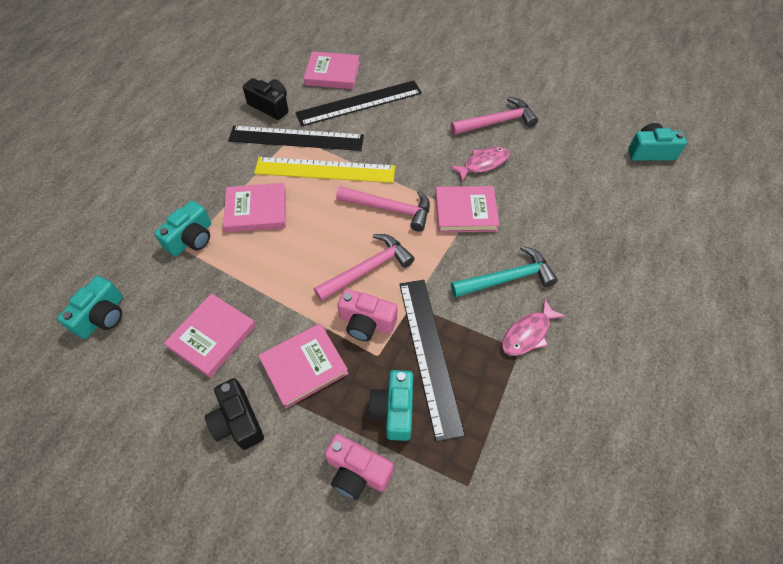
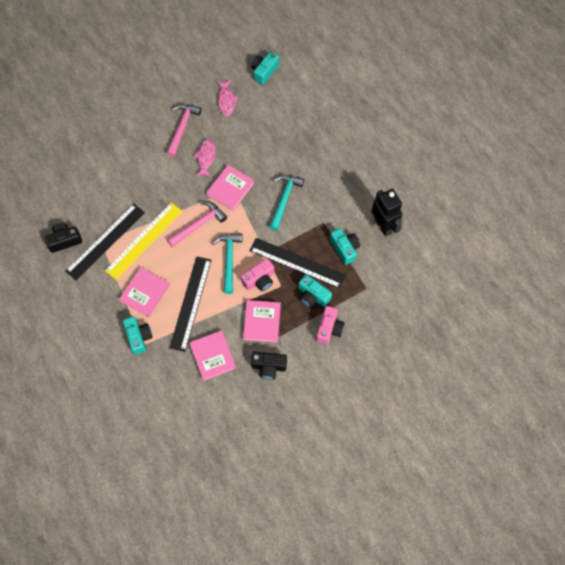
camera: 55 degrees left, 10 degrees up
turquoise camera [57,276,123,339] -> turquoise camera moved to [330,228,360,265]
black ruler [295,80,422,126] -> black ruler moved to [170,256,211,352]
pink book [304,51,360,89] -> none
pink hammer [314,234,414,302] -> turquoise hammer [212,233,243,294]
pink camera [325,434,393,500] -> pink camera turned 45 degrees counterclockwise [316,306,345,344]
pink fish [502,299,566,356] -> pink fish moved to [217,80,238,116]
none -> black robot [372,189,402,237]

